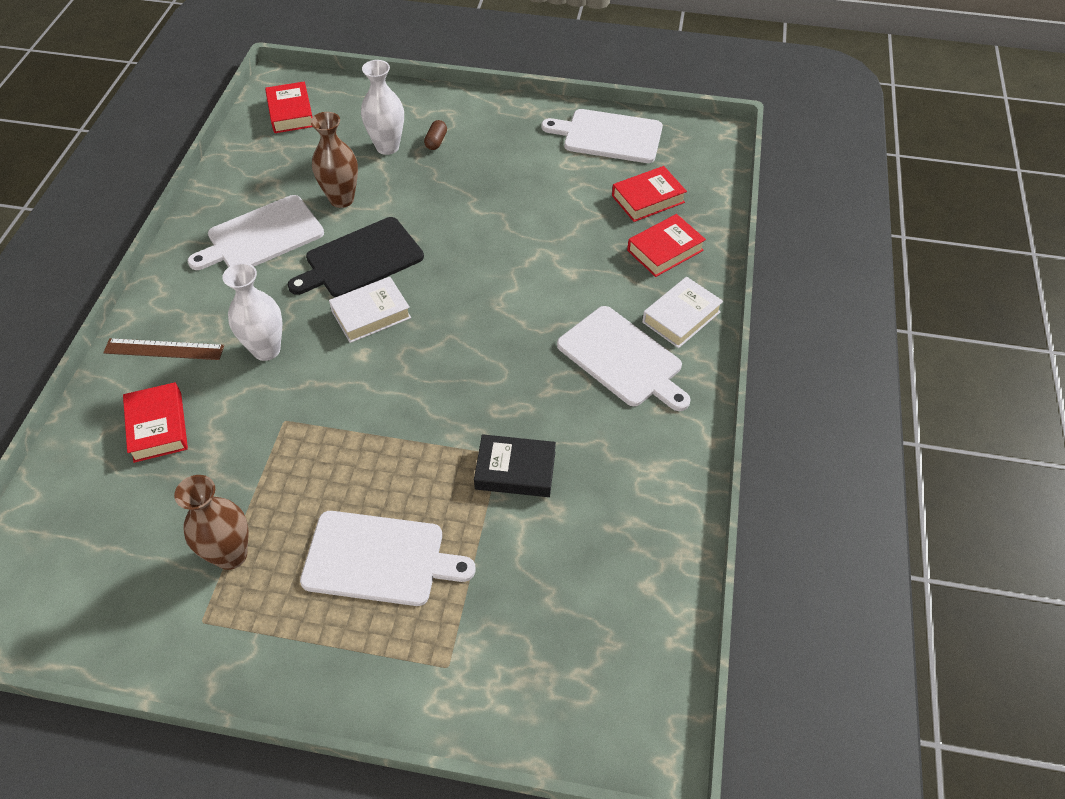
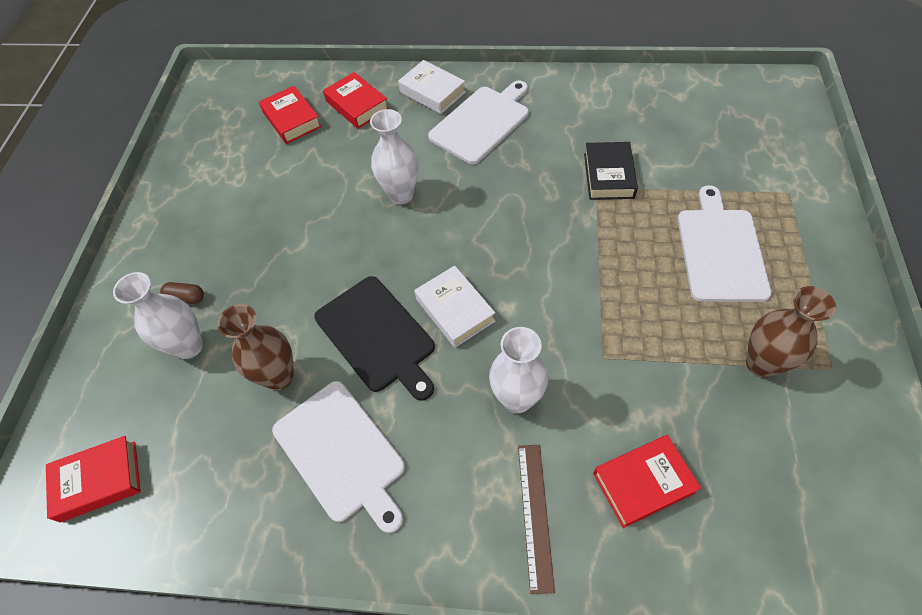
camera: 90 degrees left, 5 degrees up
white cutting board [542,109,663,163] -> none
none -> white vase [370,109,418,204]

